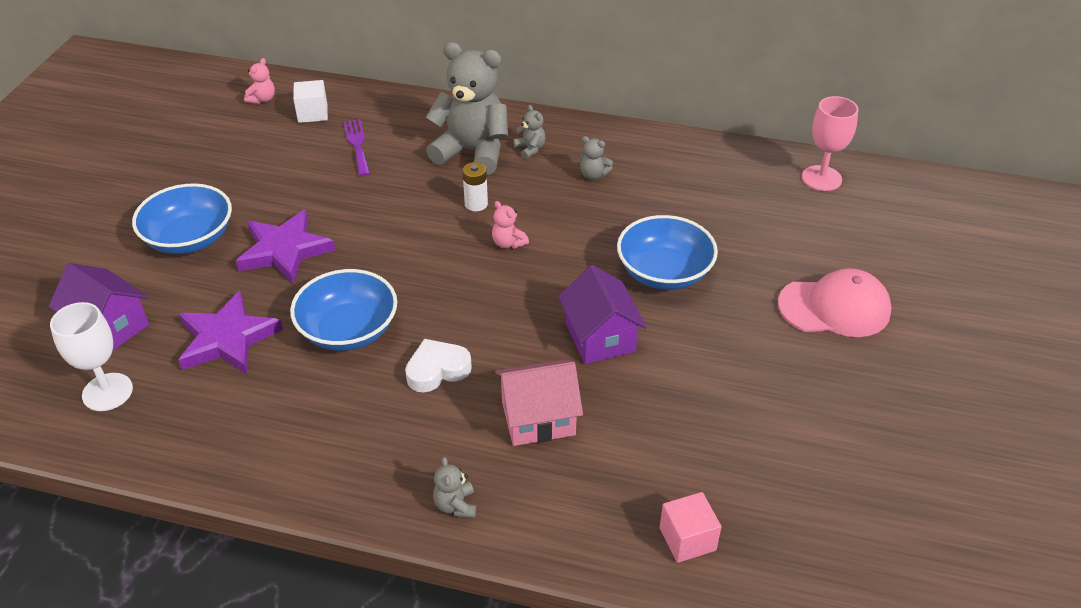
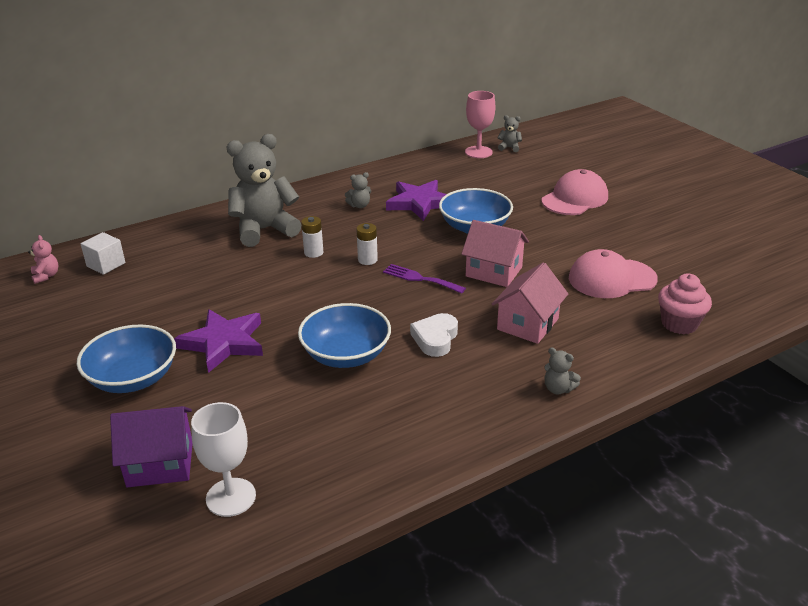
camera: 45 degrees left, 10 degrees down
purple star [178,291,283,374] -> purple star moved to [386,180,446,221]
purple fork [343,119,370,176] -> purple fork moved to [383,264,466,294]
pink teddy bear [492,201,529,249] -> white battery [356,223,378,265]
grey teddy bear [513,105,546,159] -> grey teddy bear moved to [498,115,522,152]
purple house [558,265,647,364] -> pink house [461,220,529,287]
pink cube [659,492,721,563] -> pink cupcake [658,274,712,334]
none -> pink cap [569,249,658,298]

